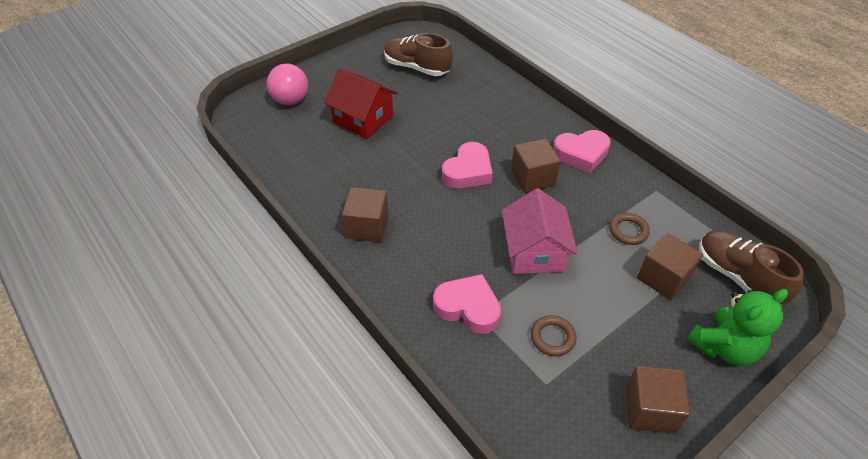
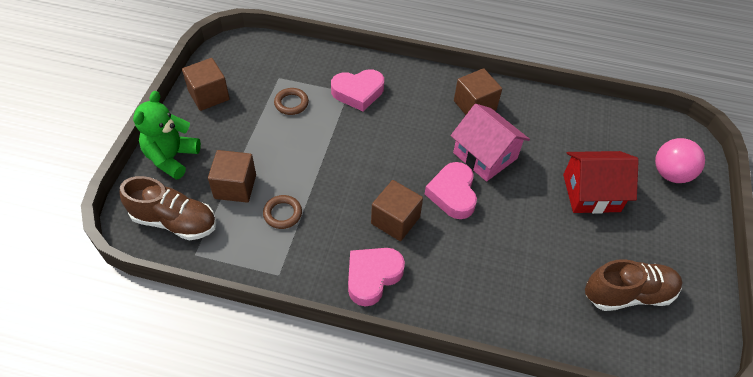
camera: 140 degrees right, 5 degrees up
pink house [502,188,578,274] -> pink house moved to [451,104,530,182]

